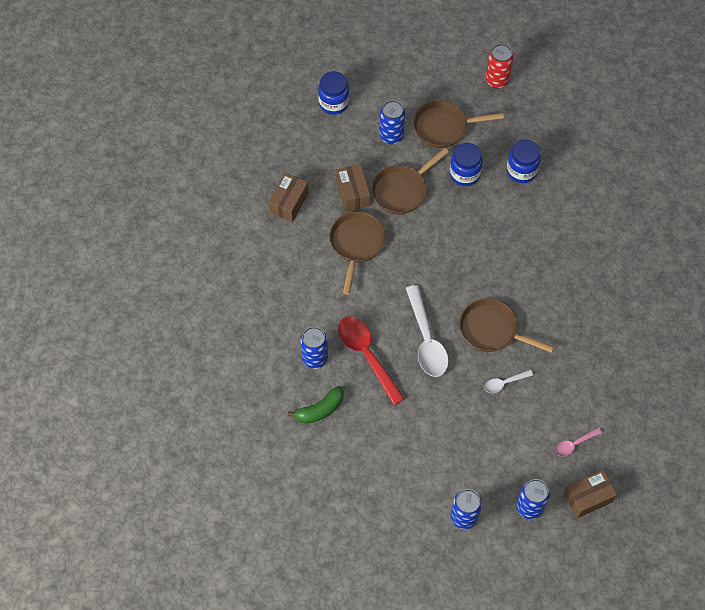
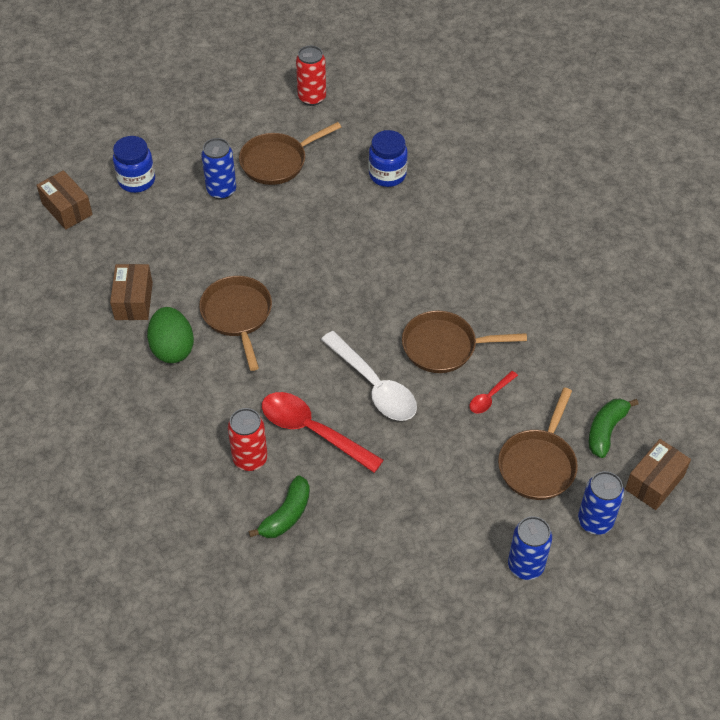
camera: 25 degrees left, 10 degrees down
blue can [300,327,328,369] -> red can [228,408,268,471]
brown box [336,164,370,212] -> brown box moved to [37,170,93,230]
brown pan [371,148,449,214] -> brown pan moved to [498,388,578,500]
blue jar [450,143,483,186] -> none
white spoon [484,370,533,393] -> red spoon [469,371,518,414]
pink spoon [555,428,602,457] -> green banana [589,398,639,458]
none -> green egg [147,307,194,363]

